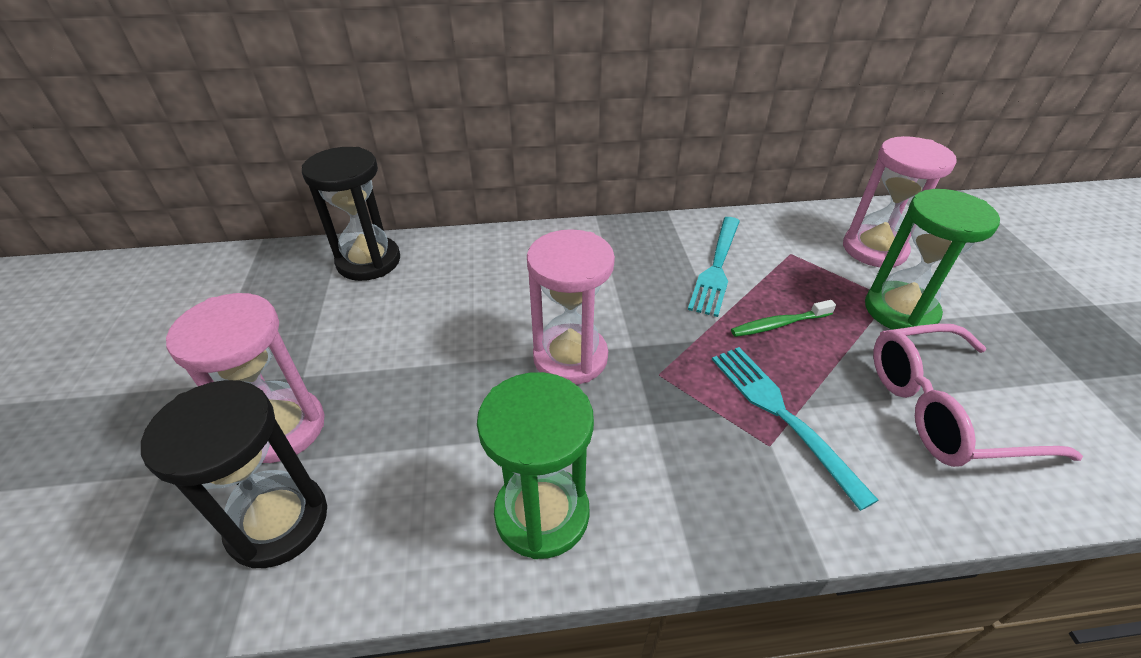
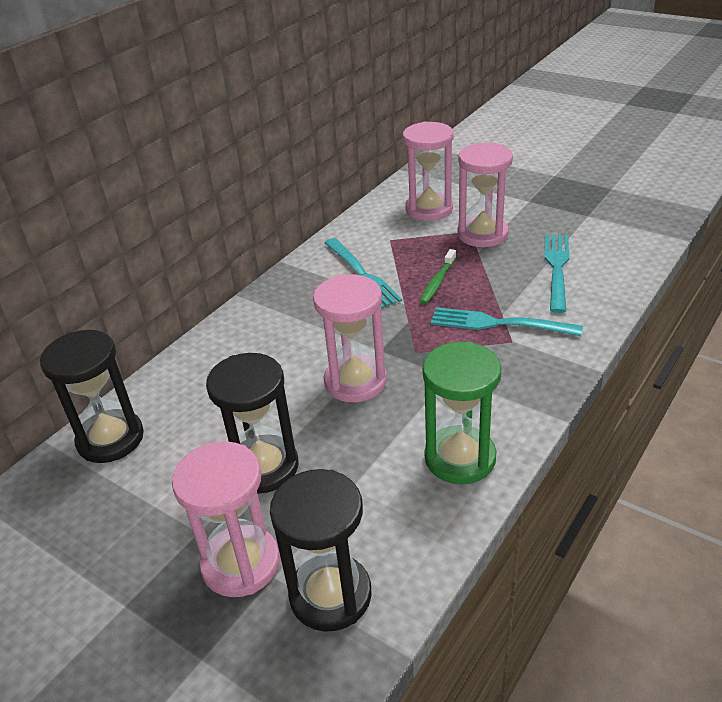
camera: 45 degrees left, 5 degrees down
green hourglass [865,189,1000,330] -> pink hourglass [457,142,513,247]
pink glasses [873,324,1083,467] -> turquoise fork [545,234,569,313]
none -> black hourglass [206,353,299,493]

